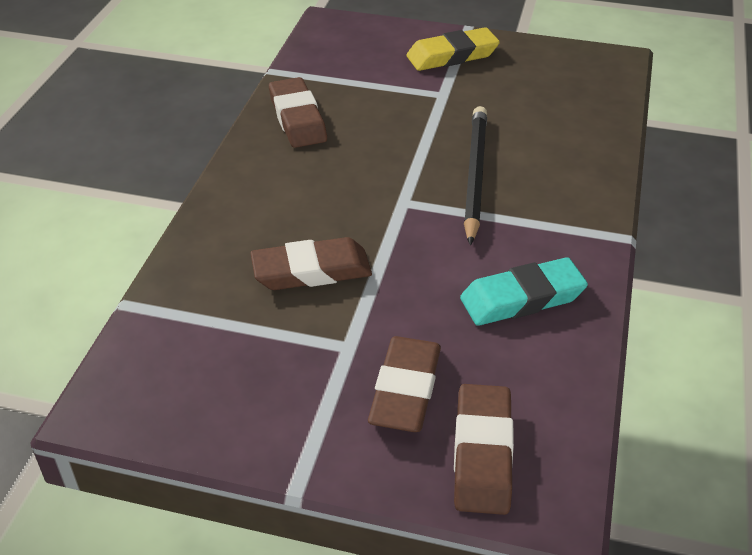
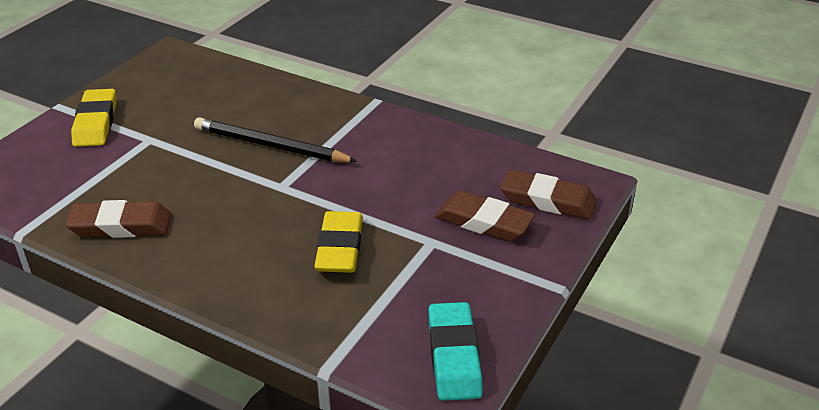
camera: 75 degrees left, 5 degrees down
brown eraser [250,237,372,290] -> yellow eraser [314,211,363,273]
turquoise eraser [460,257,588,326] -> turquoise eraser moved to [428,302,483,401]

